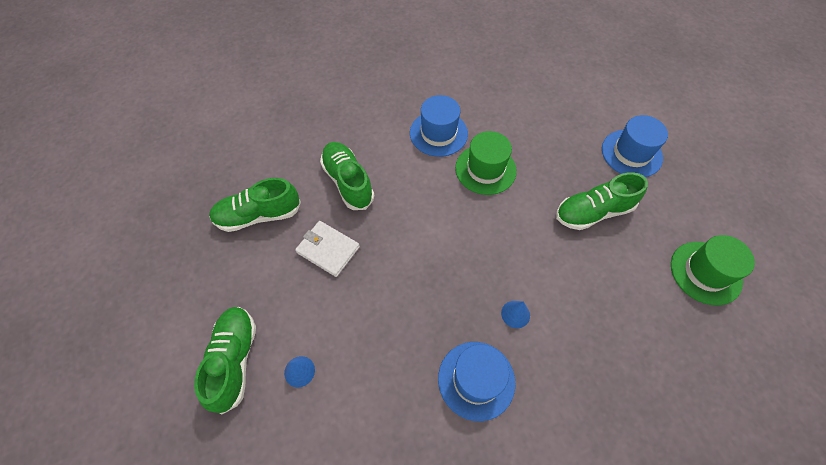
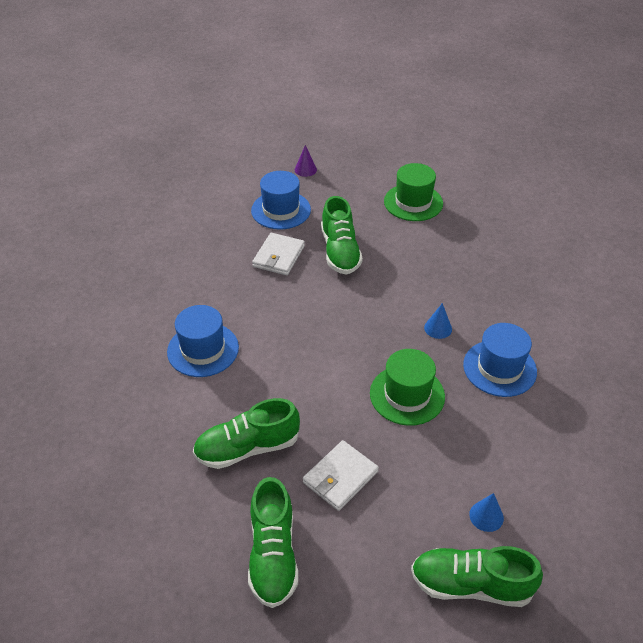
camera: 80 degrees left, 15 degrees down
green hat [455,131,517,195] -> green hat moved to [370,349,445,426]
none -> white wallet [252,233,305,275]
none -> purple cone [295,145,317,177]

